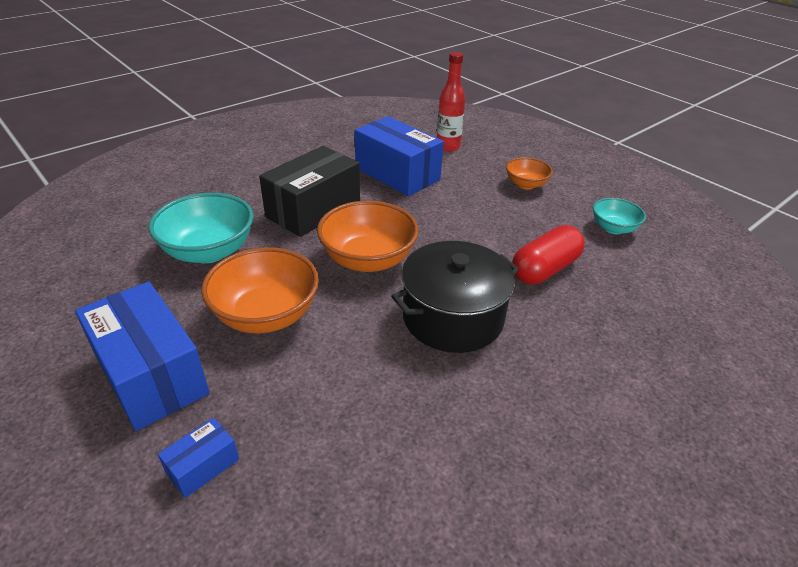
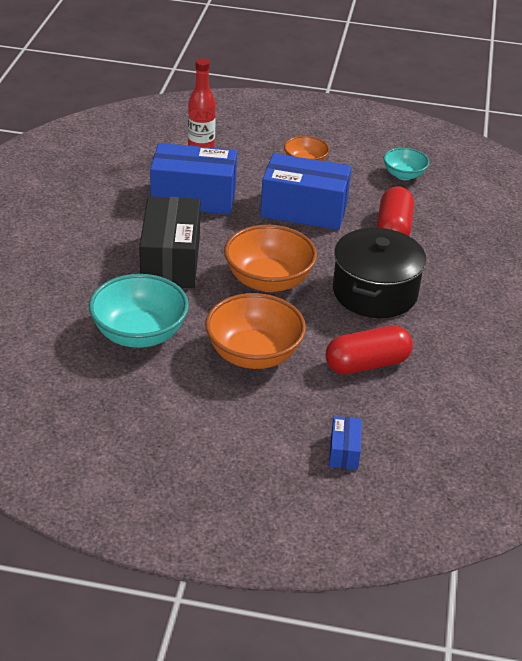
camera: 40 degrees left, 0 degrees up
blue box [75,282,210,431] -> blue box moved to [260,153,352,230]
none -> red capsule [325,325,413,375]

